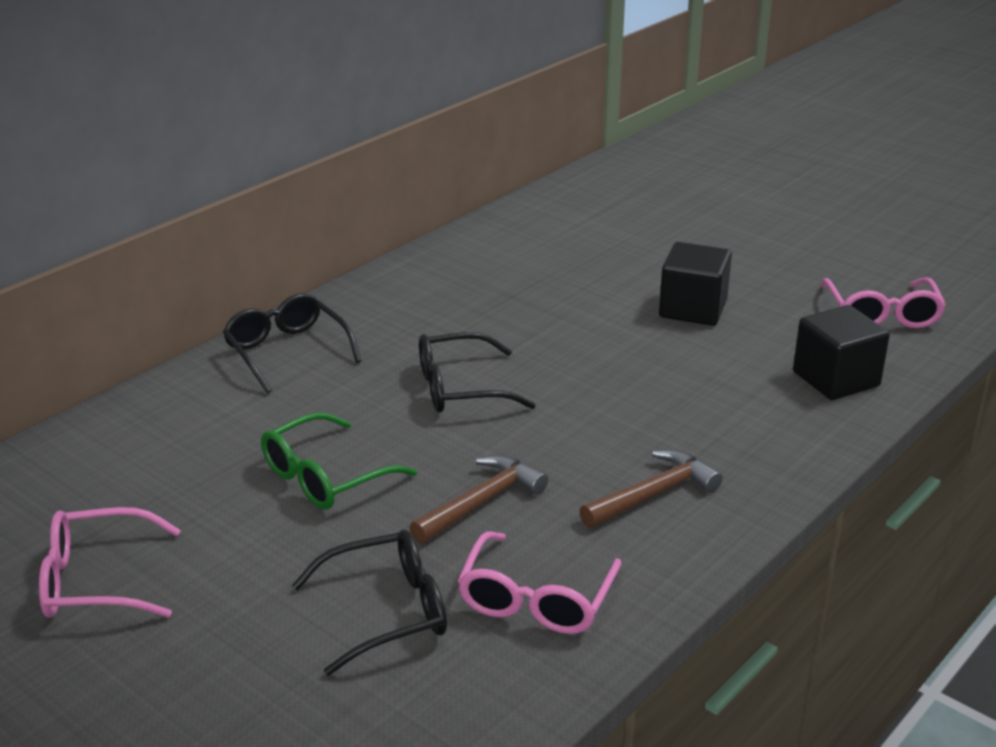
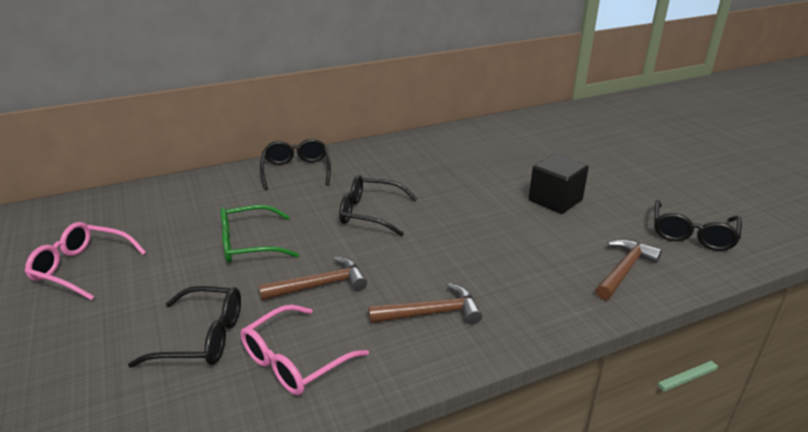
camera: 25 degrees right, 0 degrees up
black cube [793,305,890,400] -> brown hammer [596,239,662,300]
pink glasses [821,277,946,328] -> black glasses [654,200,742,251]

